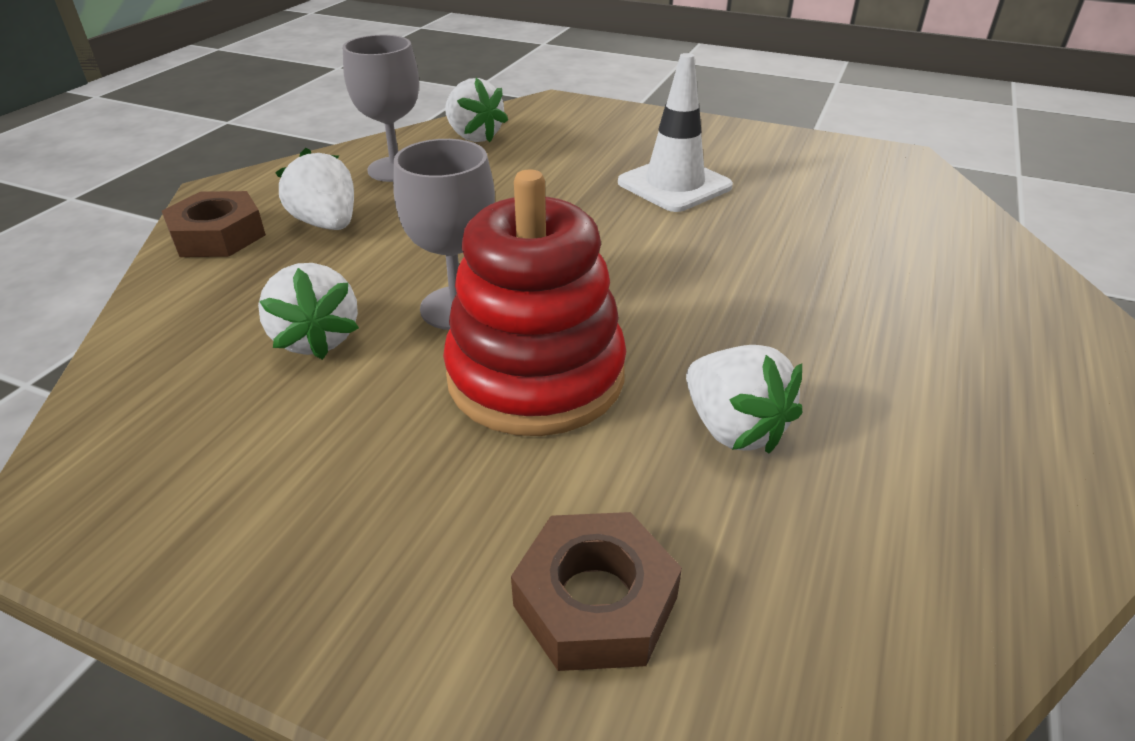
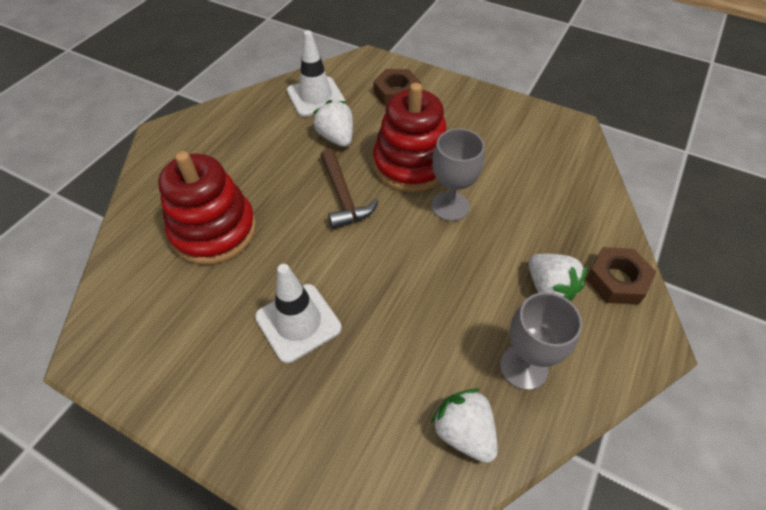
camera: 175 degrees left, 15 degrees up
white strawberry [258,263,359,360] -> none
none -> red stacking toy [158,151,256,265]
none -> white traffic cone [287,30,345,117]
none -> brown hammer [320,148,379,229]

